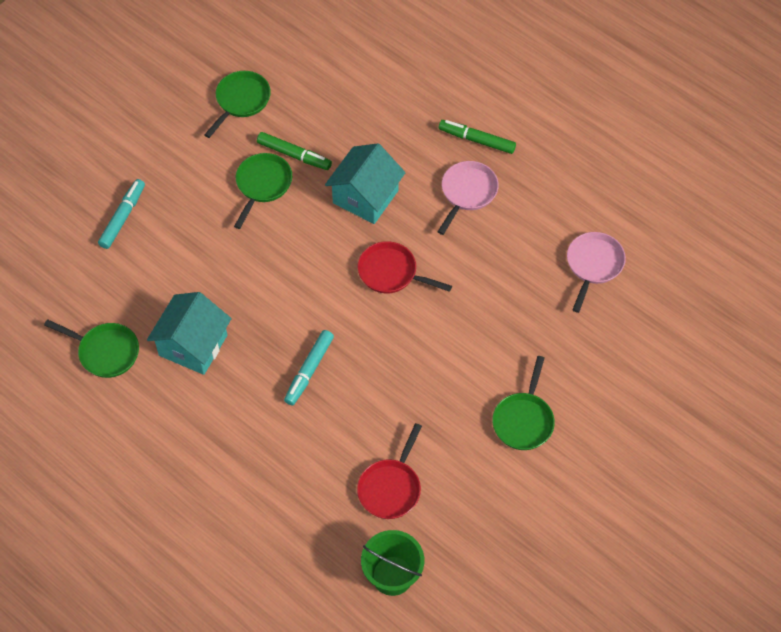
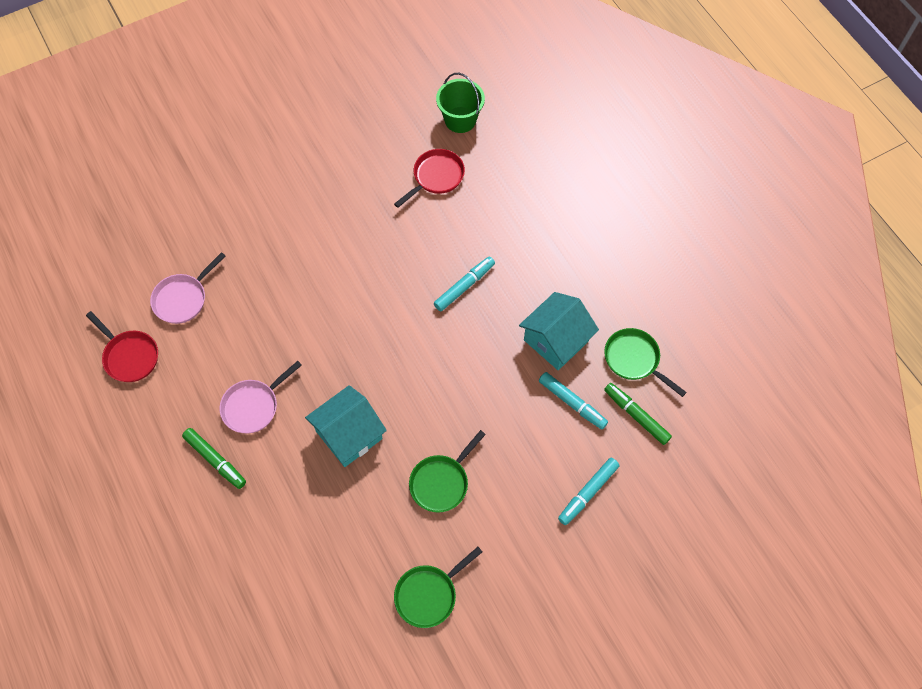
camera: 160 degrees left, 5 degrees up
green marker [257,132,332,170] -> green marker moved to [604,383,672,445]
red pan [358,241,452,293] -> red pan moved to [86,311,158,382]
green pan [492,356,555,450] -> none
none -> turquoise marker [539,372,608,430]

